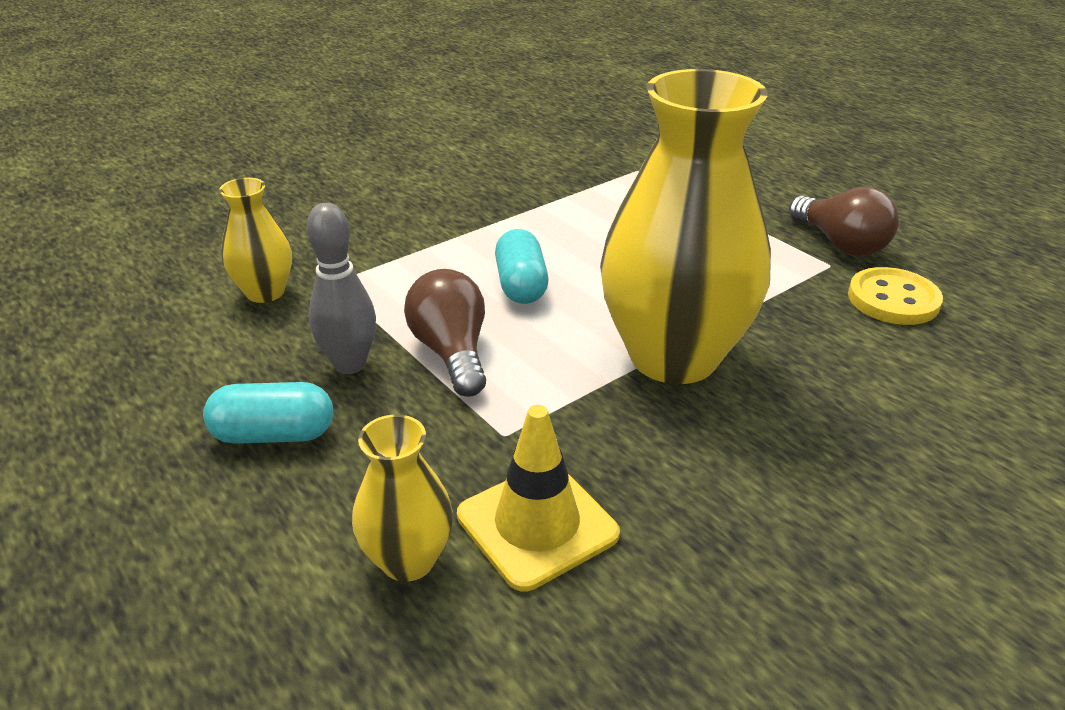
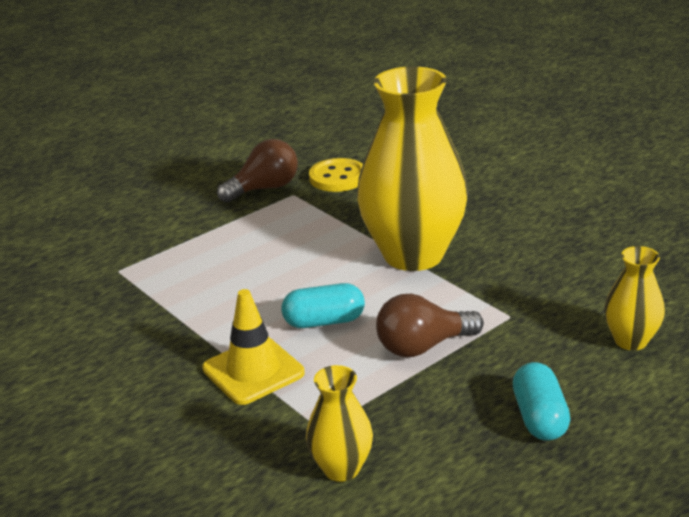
camera: 90 degrees left, 5 degrees down
grey bowling pin [307,203,376,374] -> none
yellow traffic cone [457,405,620,591] -> yellow traffic cone moved to [202,289,305,405]

